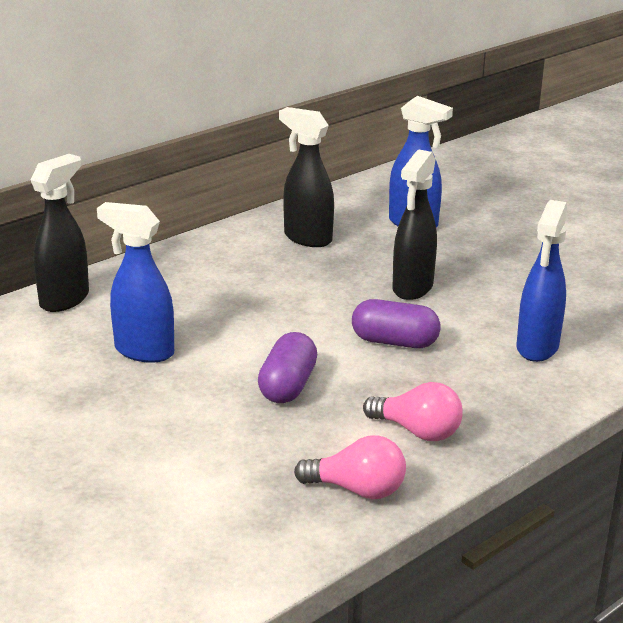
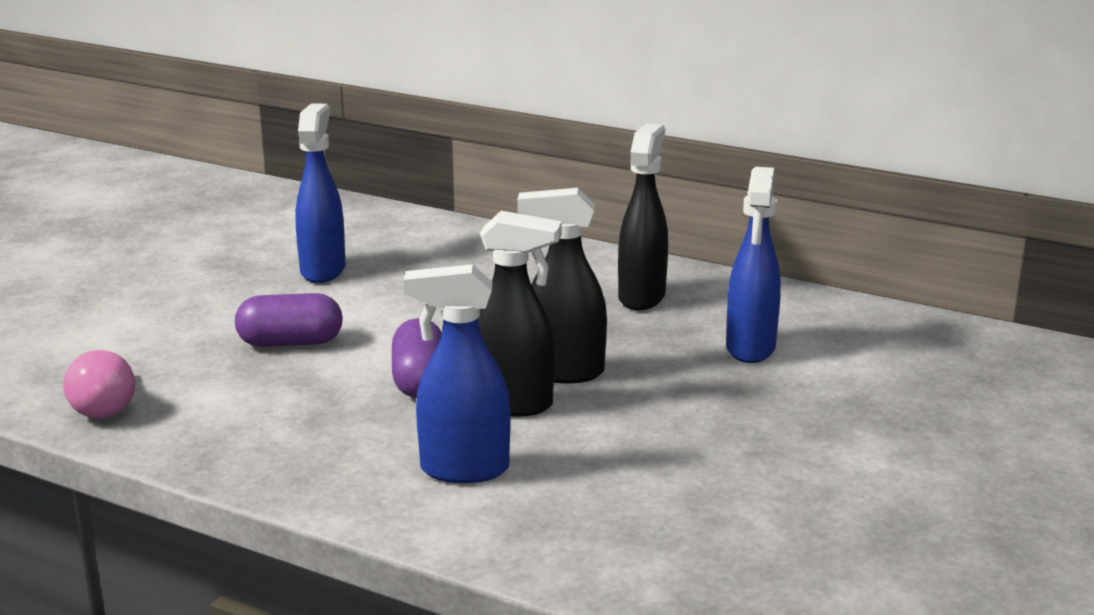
camera: 70 degrees right, 5 degrees down
black spray bottle [31,154,89,312] -> black spray bottle moved to [478,211,562,417]
pink light bulb [363,382,463,441] -> none

